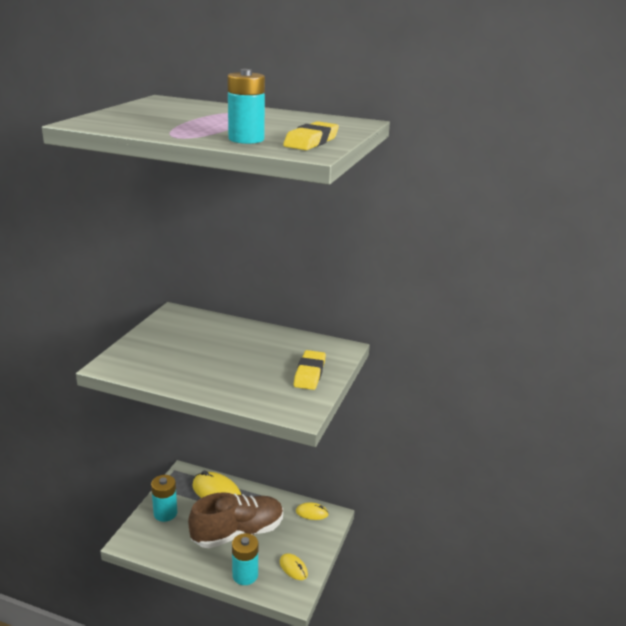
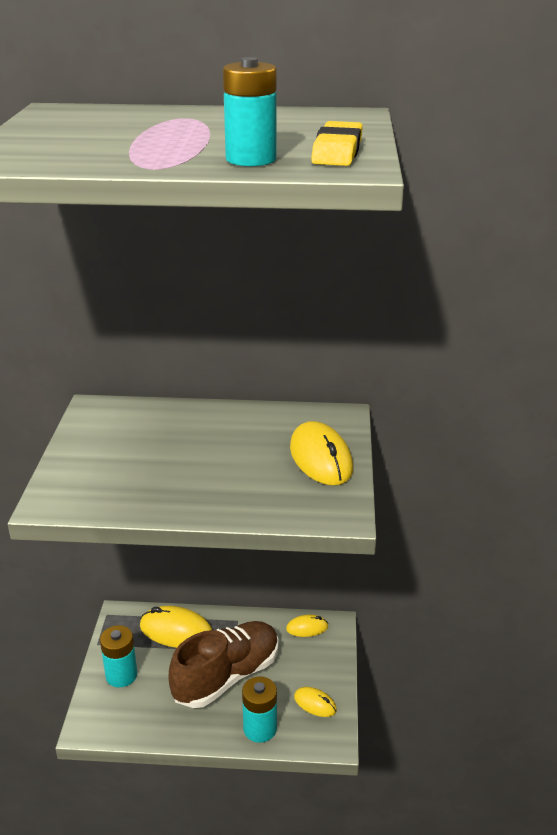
camera: 15 degrees left, 5 degrees up
yellow eraser [294,350,326,390] -> yellow mouse [290,421,353,485]

